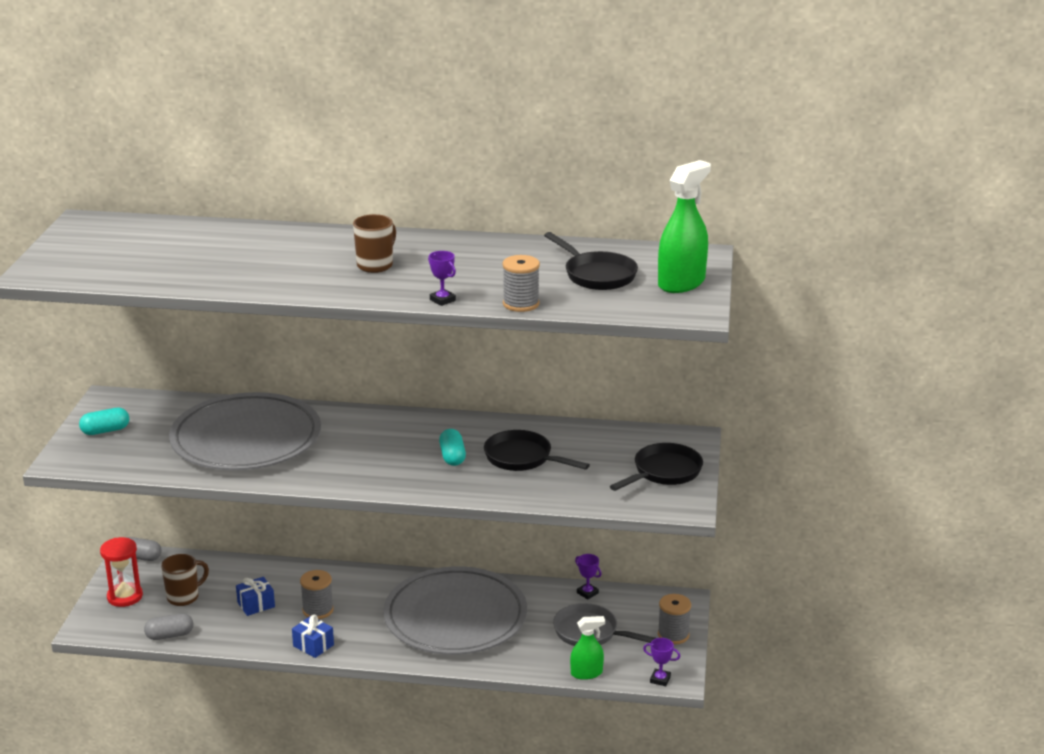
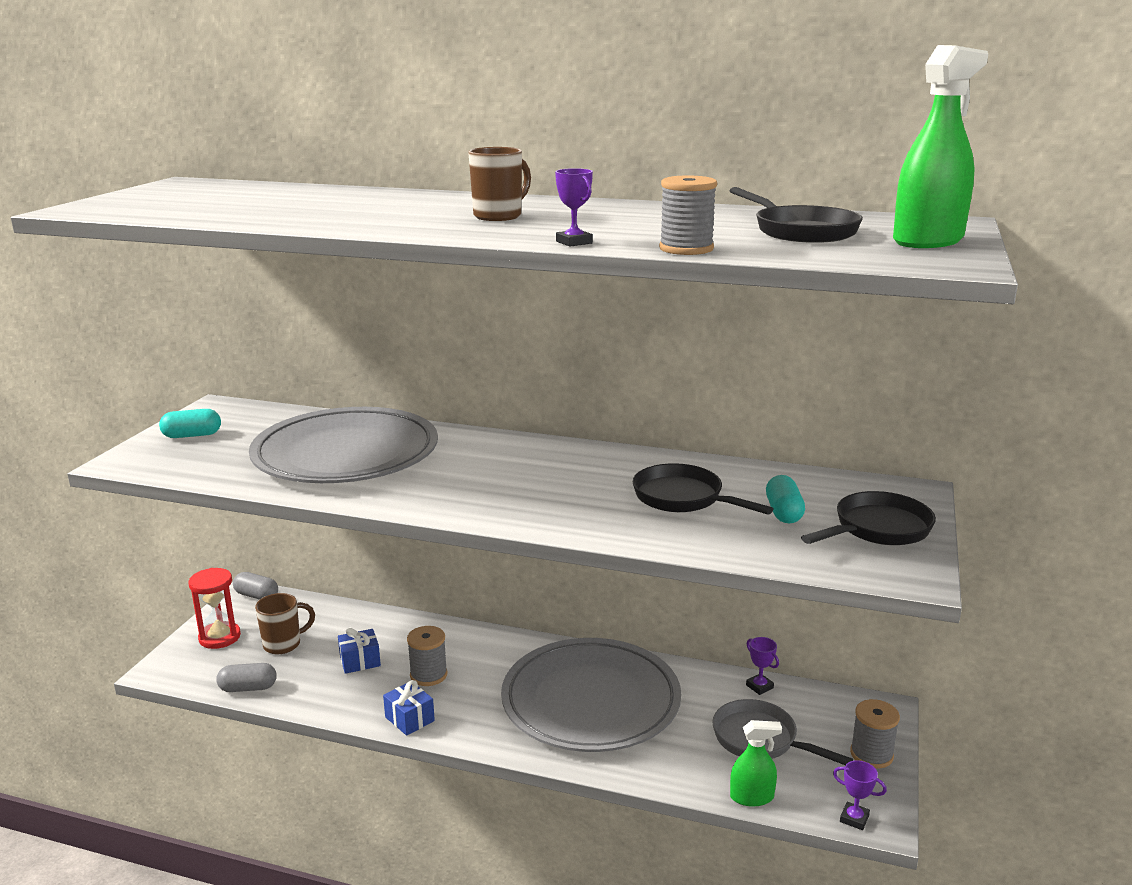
camera: 10 degrees right, 5 degrees down
turquoise capsule [439,429,466,466] -> turquoise capsule moved to [766,475,805,523]

